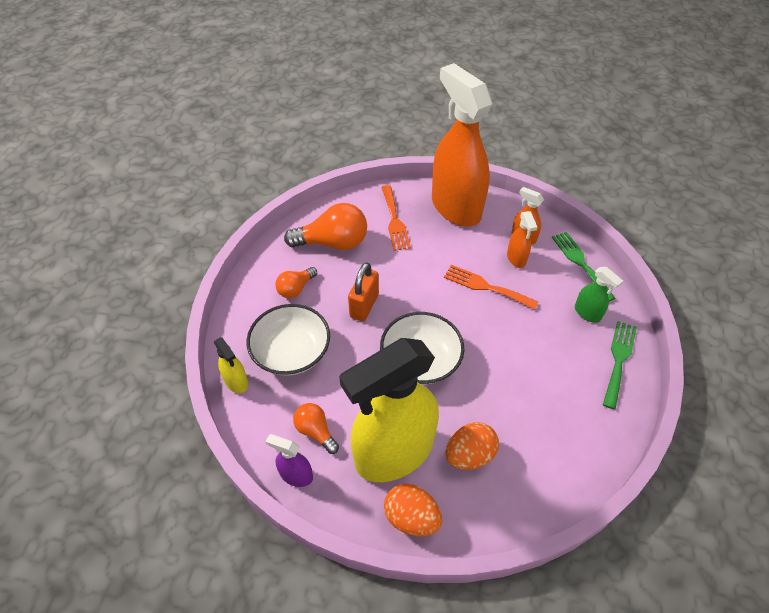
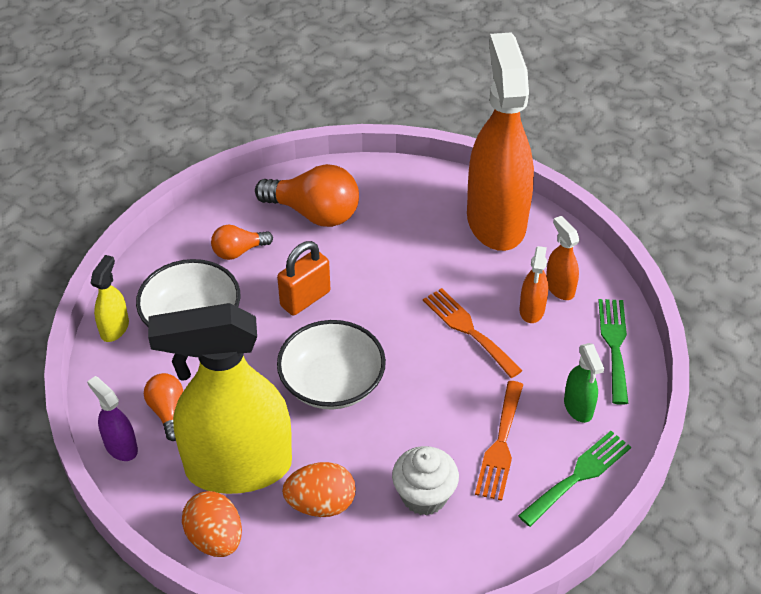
camera: 25 degrees right, 5 degrees down
yellow spray bottle [214,337,248,393] -> yellow spray bottle turned 150 degrees counterclockwise [91,255,129,342]
orange fork [381,185,411,251] -> orange fork moved to [475,381,523,501]
none -> white cupcake [392,446,459,516]

